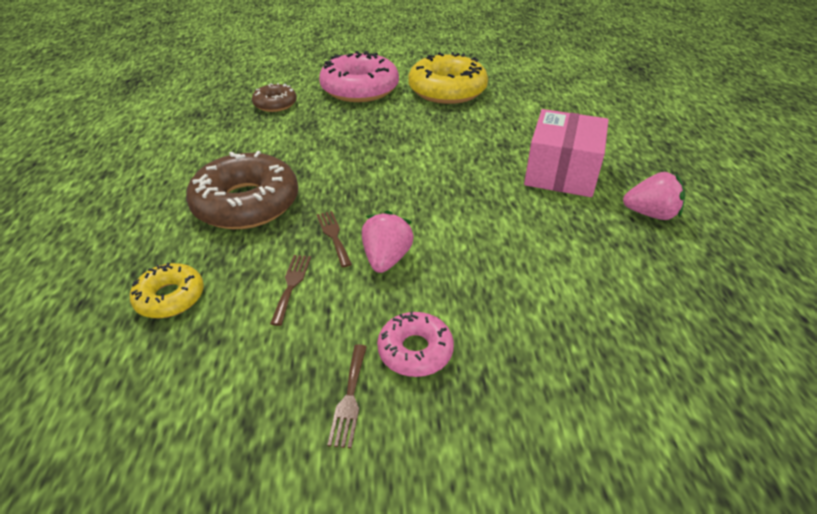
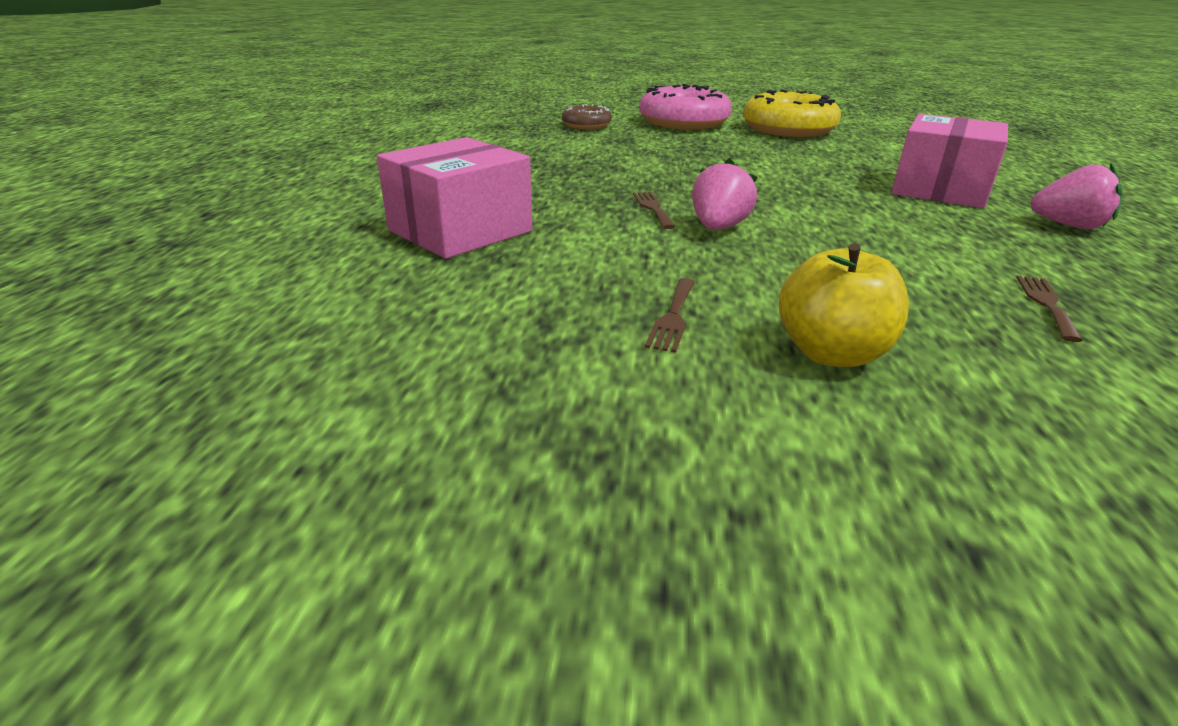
camera: 10 degrees right, 10 degrees down
yellow donut [130,263,204,318] -> pink box [377,137,532,259]
brown donut [186,151,298,229] -> none
brown fork [270,255,311,326] -> brown fork moved to [1016,275,1083,342]
pink donut [377,311,454,377] -> none
none -> yellow apple [779,243,909,367]

